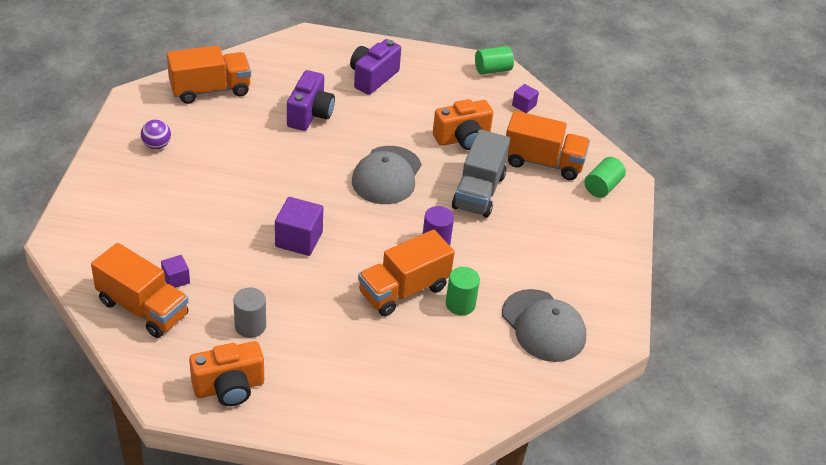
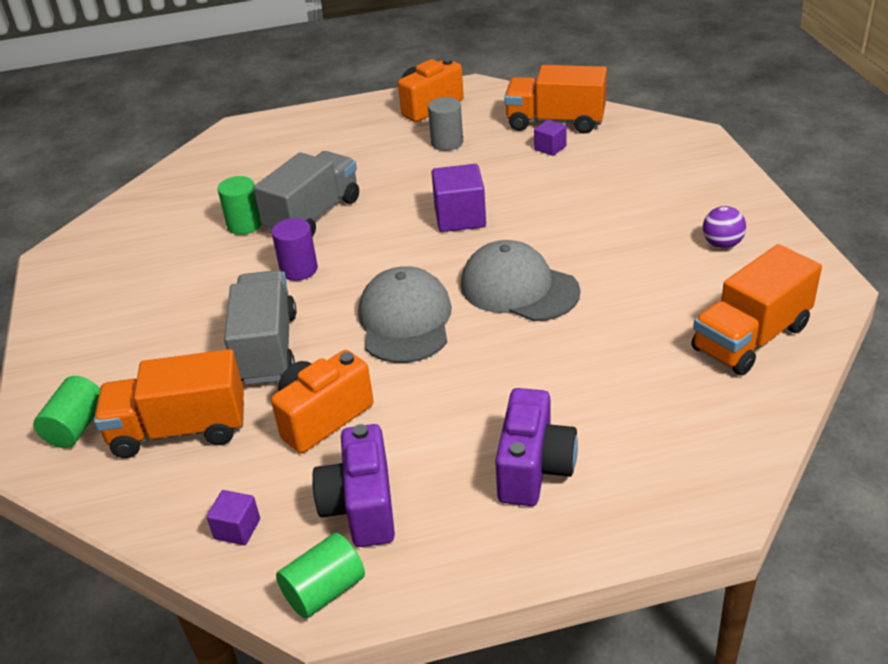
camera: 165 degrees right, 5 degrees down
purple camera [287,70,335,131] -> purple camera moved to [312,424,395,547]
orange truck [358,230,454,316] -> grey truck [253,151,359,237]
grey cap [502,289,586,362] -> grey cap moved to [461,240,580,321]

